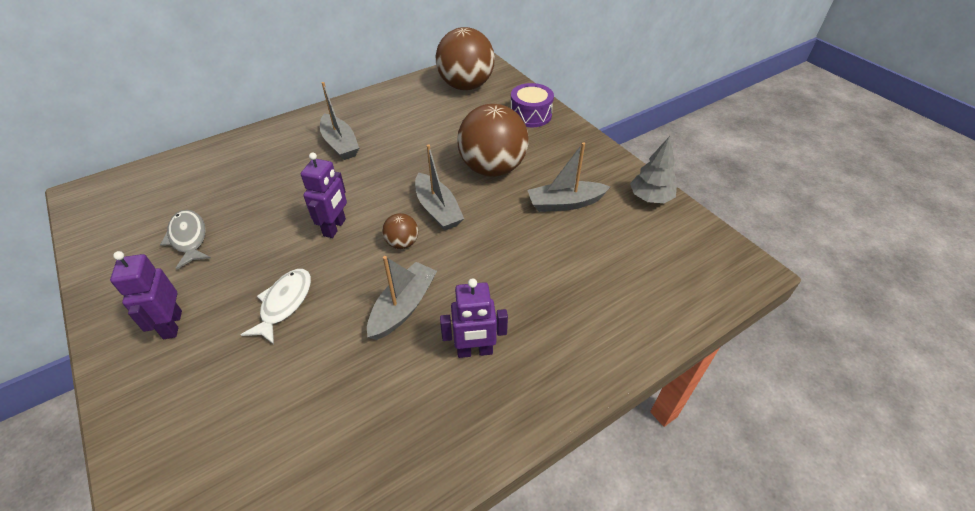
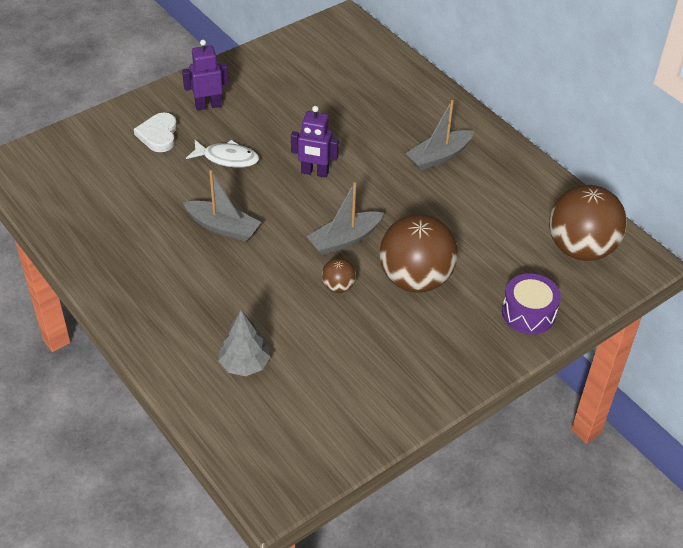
camera: 85 degrees right, 0 degrees up
grey fish [160,210,211,270] -> none
brown ball [382,213,418,249] -> brown ball moved to [322,258,356,293]
purple robot [440,278,508,358] -> none
grey boat [527,142,610,212] -> none
grey tree [630,136,677,203] -> grey tree moved to [218,310,271,376]
none -> white heart [134,113,177,152]

